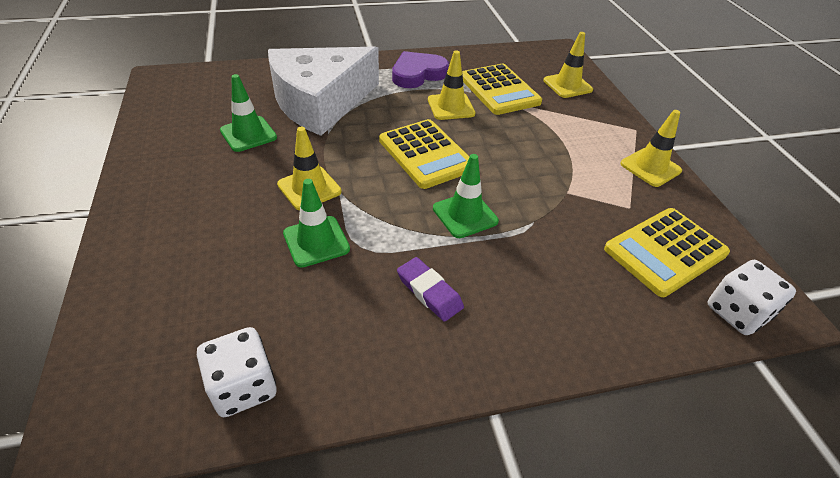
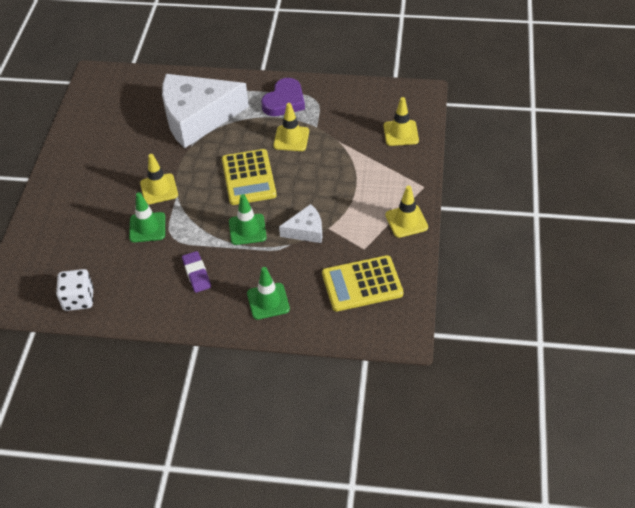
camera: 25 degrees right, 5 degrees up
green traffic cone [220,74,277,152] -> green traffic cone moved to [247,267,290,320]
purple heart [392,51,449,88] -> purple heart turned 135 degrees clockwise [261,78,305,116]
yellow calculator [462,64,542,115] -> none
white dice [707,260,796,335] -> none
none -> white cheese [279,204,322,243]

